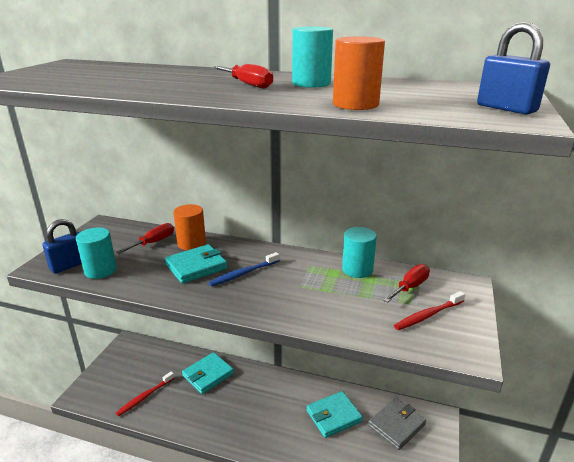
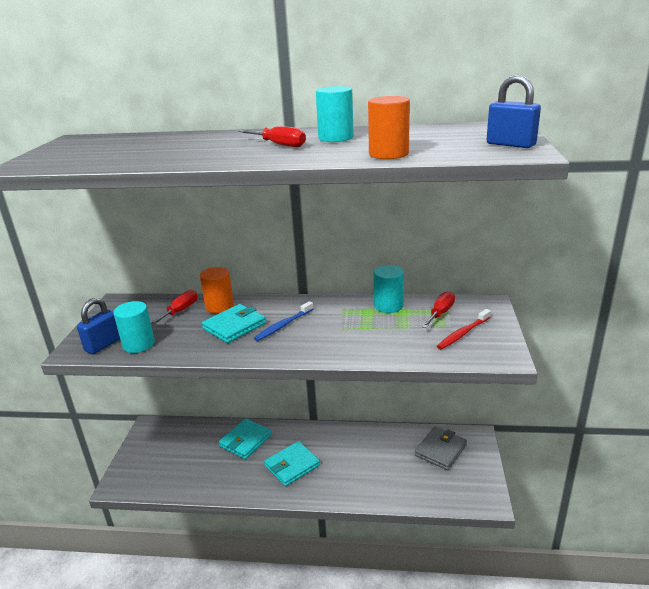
camera: 10 degrees left, 0 degrees up
red toothbrush [116,371,174,416] -> none
turquoise wallet [306,391,363,438] -> turquoise wallet moved to [264,441,320,487]

